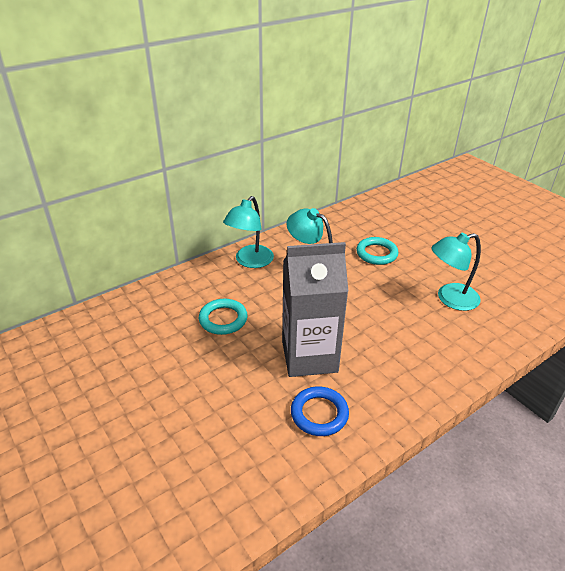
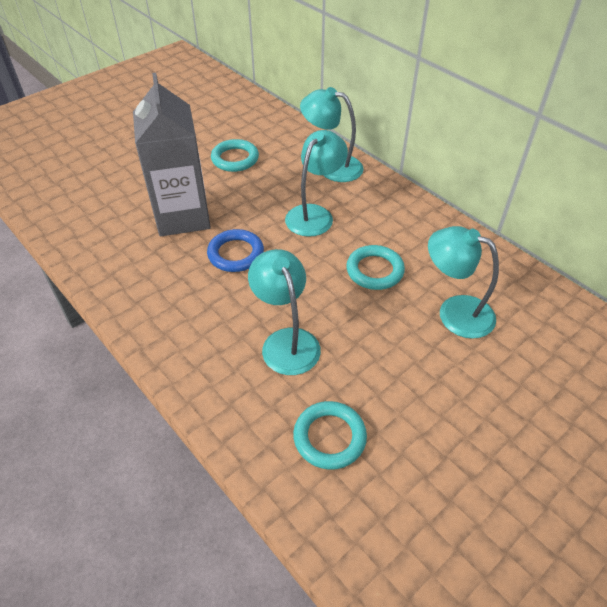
camera: 85 degrees right, 10 degrees up
blue ring [291,386,349,436] -> blue ring moved to [207,229,264,272]
none -> turquoise ring [293,401,367,470]
none -> turquoise lamp [428,226,499,339]

